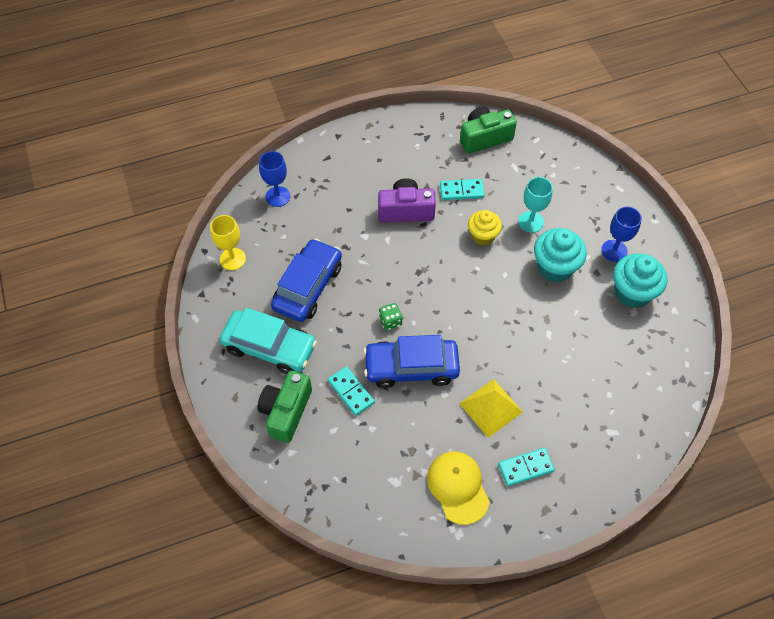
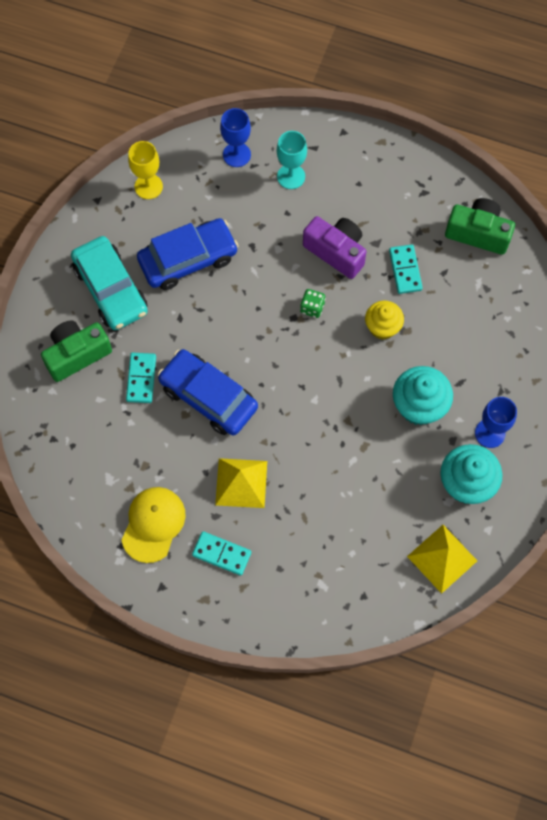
camera: 40 degrees right, 10 degrees up
green dice [379,303,402,330] -> green dice moved to [300,289,326,318]
turquoise domino [440,179,485,200] -> turquoise domino turned 45 degrees clockwise [389,244,423,294]
turquoise goblet [518,177,553,233] -> turquoise goblet moved to [277,131,307,189]
none -> yellow pyramid [407,525,477,594]

